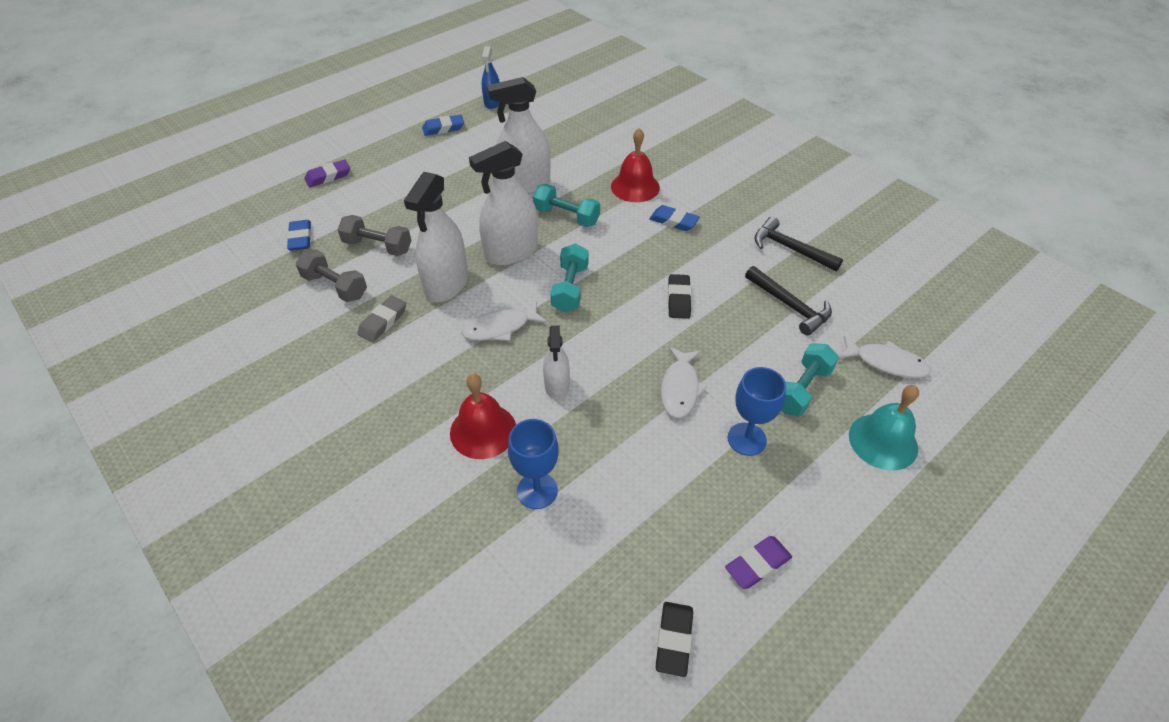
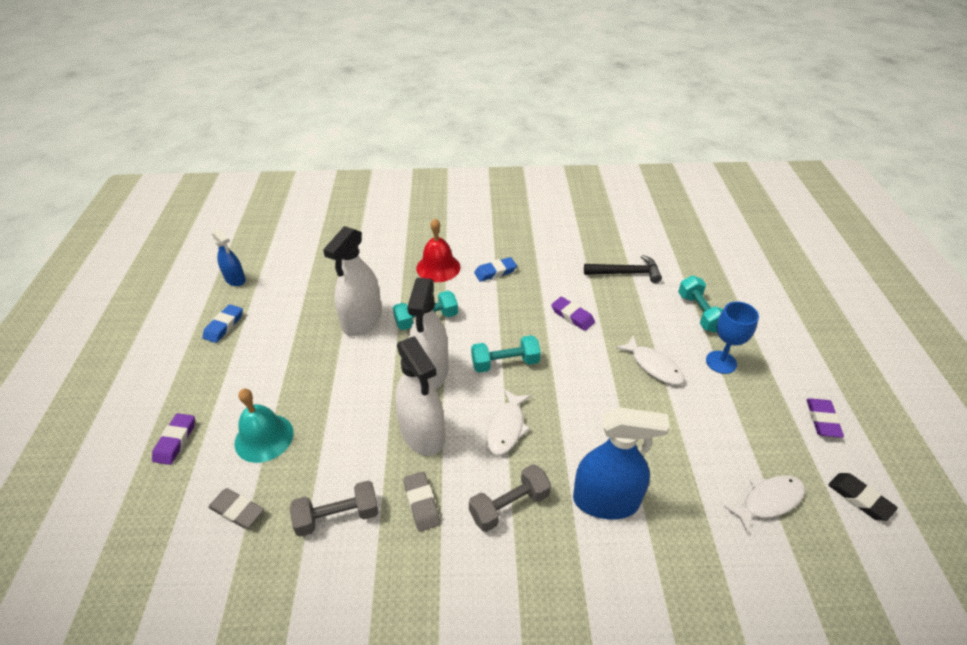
camera: 50 degrees left, 5 degrees down
blue eraser [287,220,311,251] -> grey eraser [208,488,264,529]
grey dumbbell [338,215,411,256] -> grey dumbbell moved to [469,464,551,532]
red bell [450,374,516,459] -> blue spray bottle [573,407,670,520]
blue goblet [508,419,559,509] -> none
white spray bottle [543,326,570,400] -> none
turquoise dumbbell [550,243,589,312] -> turquoise dumbbell turned 60 degrees counterclockwise [471,335,541,373]
black eraser [668,274,691,319] -> purple eraser [551,297,595,331]
black hammer [754,217,843,271] -> none
white fish [839,335,931,378] -> white fish moved to [723,475,805,534]
turquoise bell [849,385,919,471] -> turquoise bell moved to [235,388,294,463]

